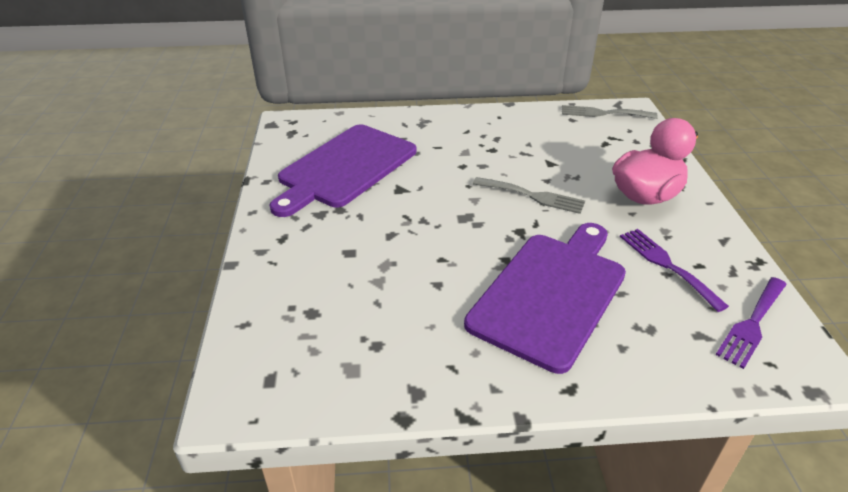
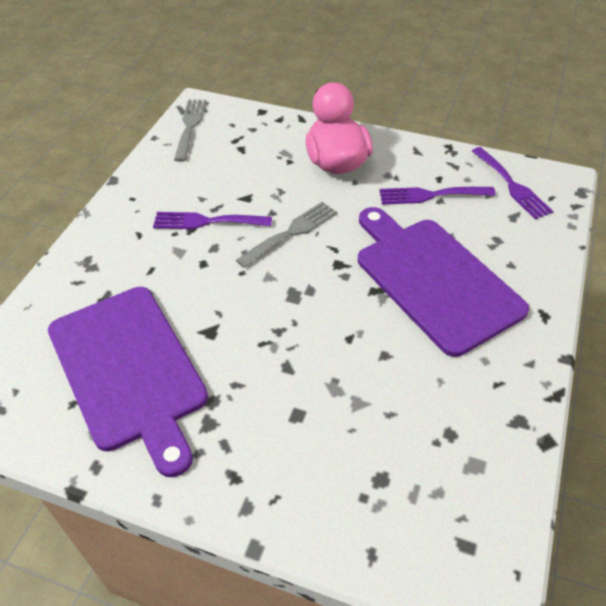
camera: 65 degrees left, 10 degrees up
grey fork [562,105,658,119] -> grey fork turned 150 degrees clockwise [174,99,207,162]
none -> purple fork [153,212,272,229]

